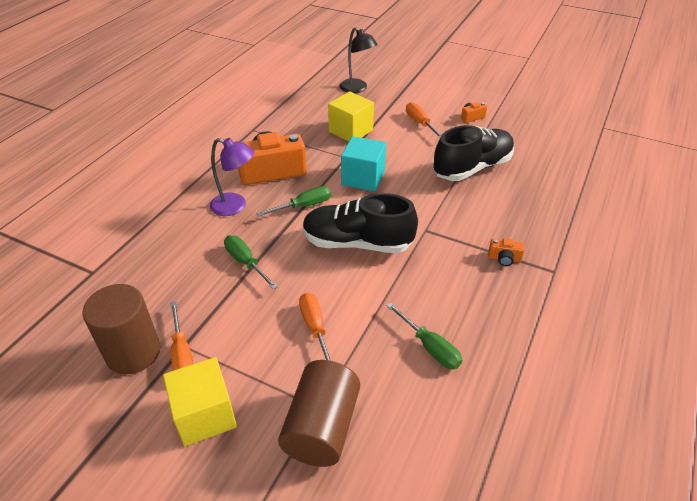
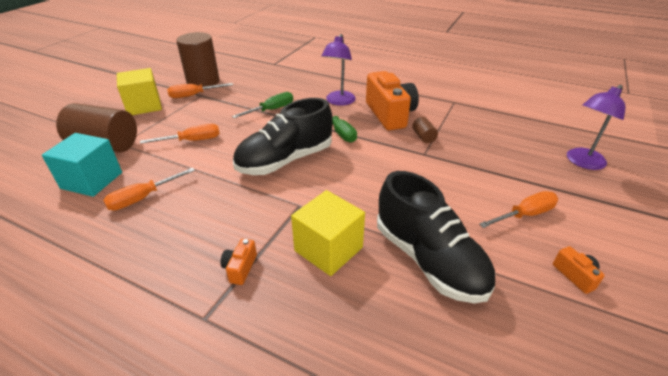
camera: 90 degrees right, 5 degrees down
black shoe [303,193,418,253] -> black shoe turned 135 degrees counterclockwise [233,98,333,175]
yellow cube [328,91,374,142] -> yellow cube moved to [291,190,365,276]
black lamp [340,27,378,93] -> purple lamp [567,85,625,170]
turquoise cube [341,136,386,191] -> turquoise cube moved to [42,133,122,197]
green screwdriver [386,302,462,369] -> orange screwdriver [103,168,195,211]
none -> brown cylinder [412,117,438,143]

